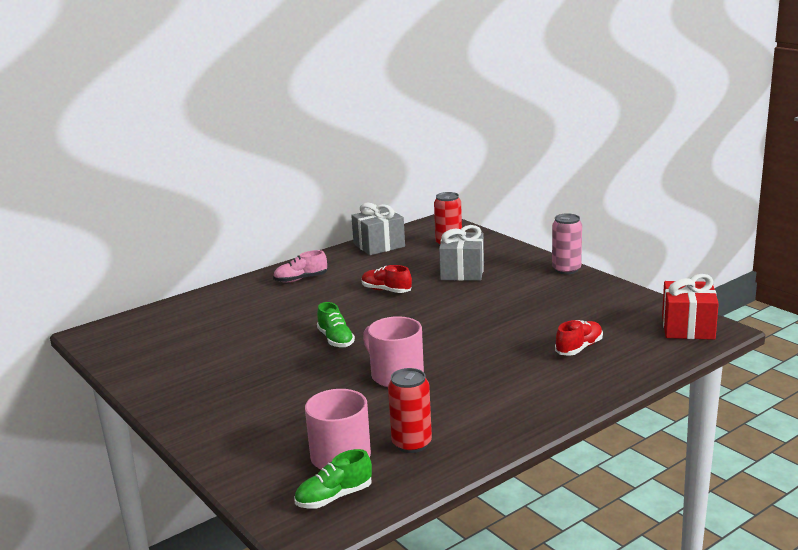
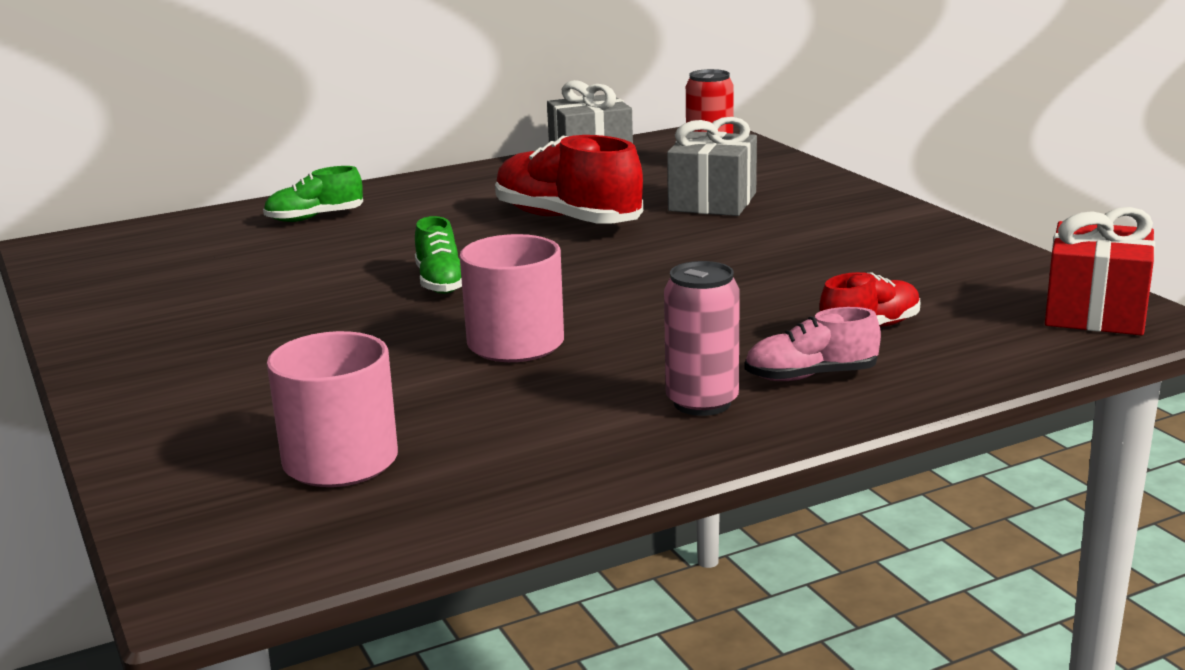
camera: 10 degrees right, 0 degrees up
pink shoe [273,250,327,283] -> pink shoe moved to [745,307,881,381]
green shoe [294,449,372,509] -> green shoe moved to [263,166,363,222]
red shoe [361,265,412,293] -> red shoe [495,135,644,224], size x1.81
red can [388,368,432,453] -> none
pink can [552,213,582,274] -> pink can moved to [664,261,740,416]

